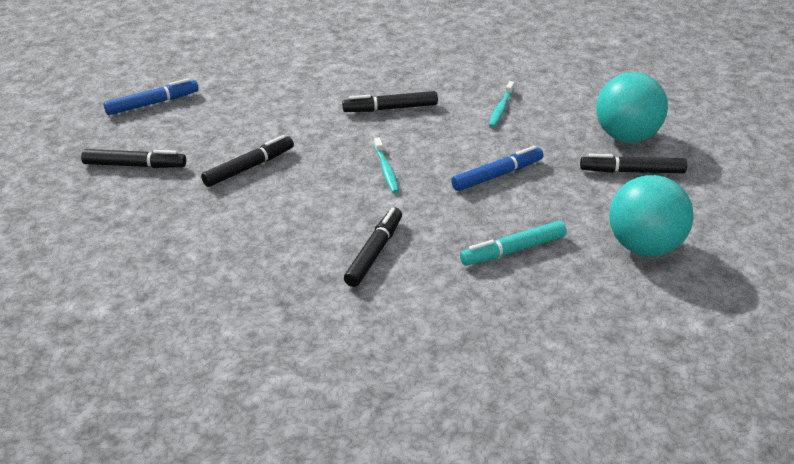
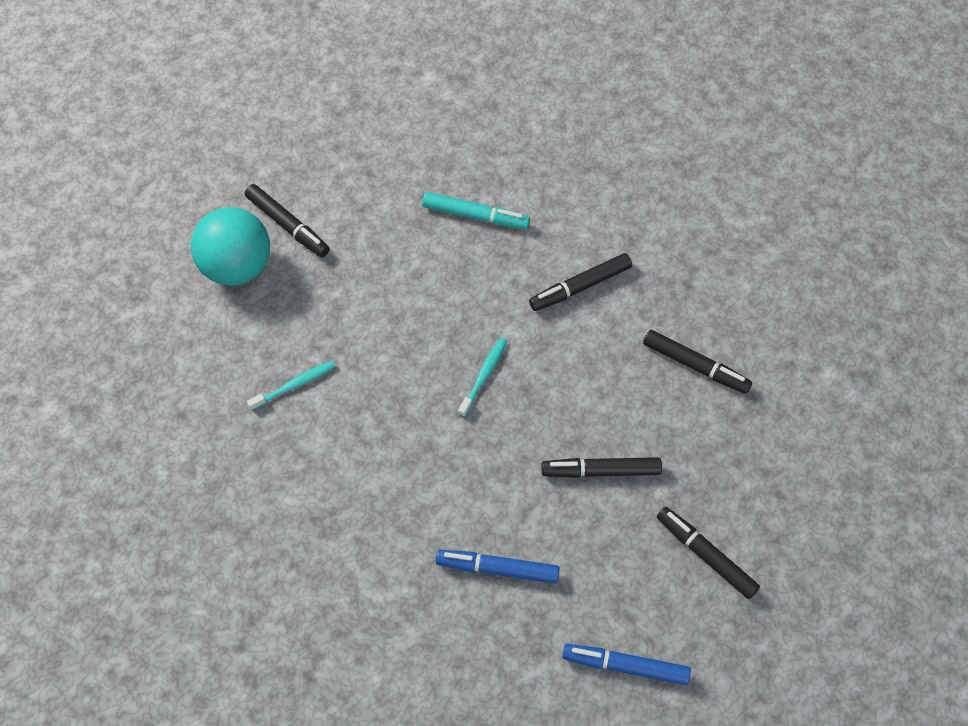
camera: 140 degrees left, 25 degrees up
black marker [342,91,438,112] -> black marker moved to [643,330,752,394]
blue marker [451,146,543,191] -> blue marker moved to [436,550,560,584]
turquoise ball [609,175,694,256] -> none

